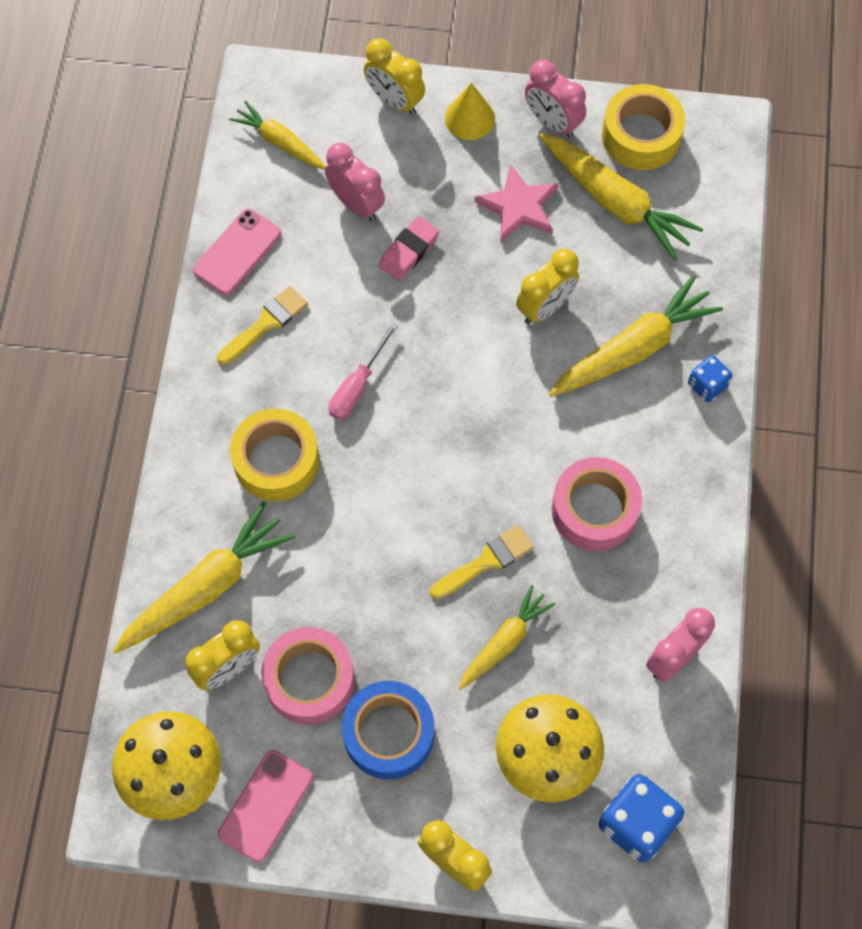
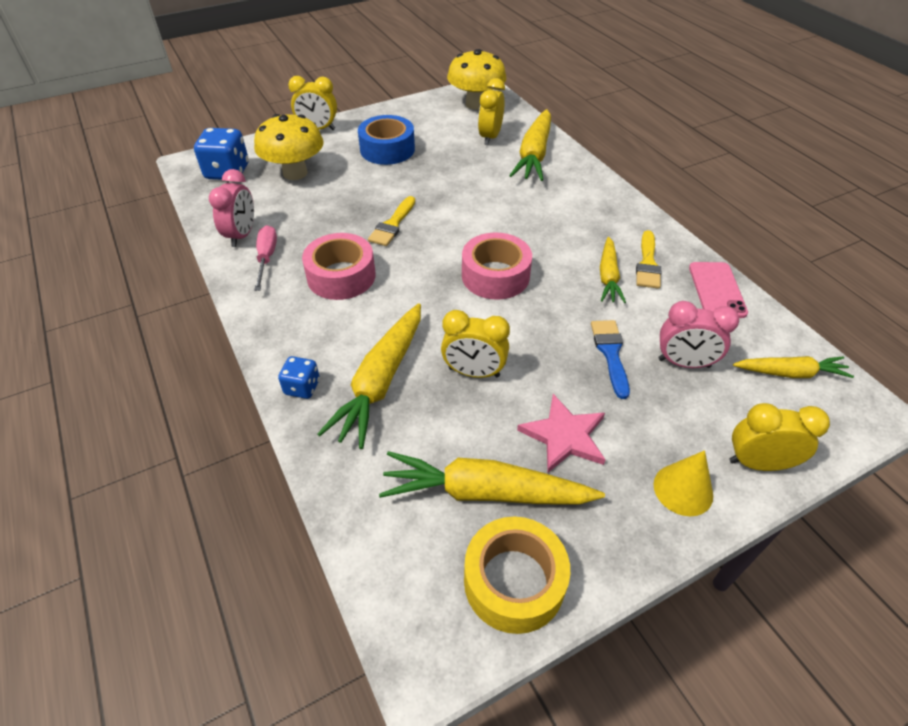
camera: 145 degrees right, 20 degrees down
pink phone [218,750,313,862] -> none
yellow tape [230,408,319,501] -> none
pink tape [261,627,355,725] -> pink tape moved to [462,232,532,300]
pink screwdriver [329,322,398,420] -> pink screwdriver moved to [254,225,277,291]
pink eraser [379,216,439,281] -> blue brush [591,320,630,399]
yellow carrot [459,585,555,689] -> yellow carrot moved to [600,237,626,303]
yellow clock [516,249,579,324] -> yellow clock turned 90 degrees counterclockwise [441,310,510,378]
pink clock [525,60,586,138] -> none

